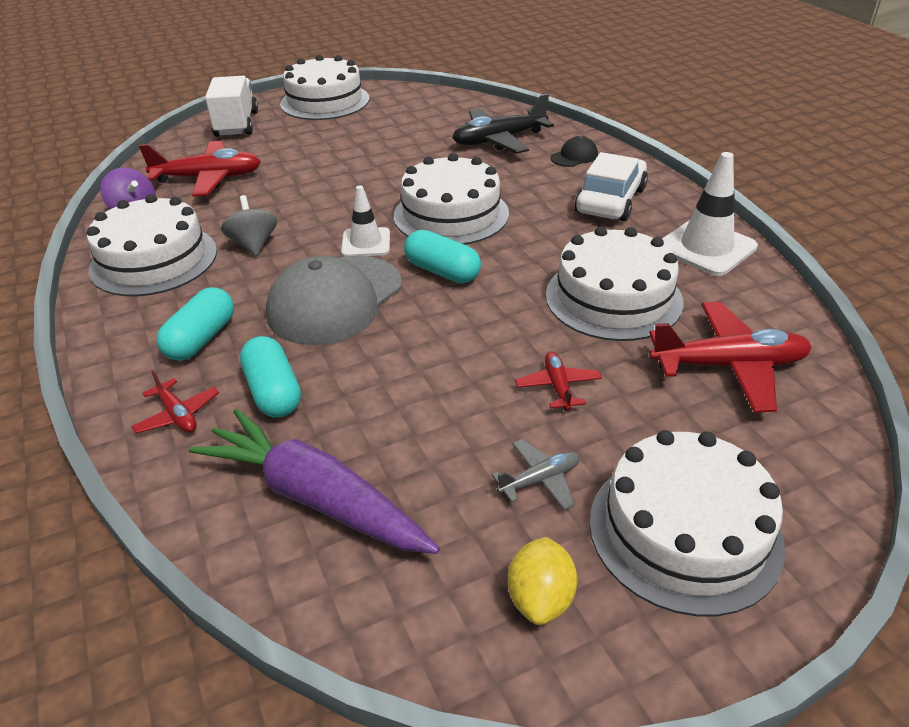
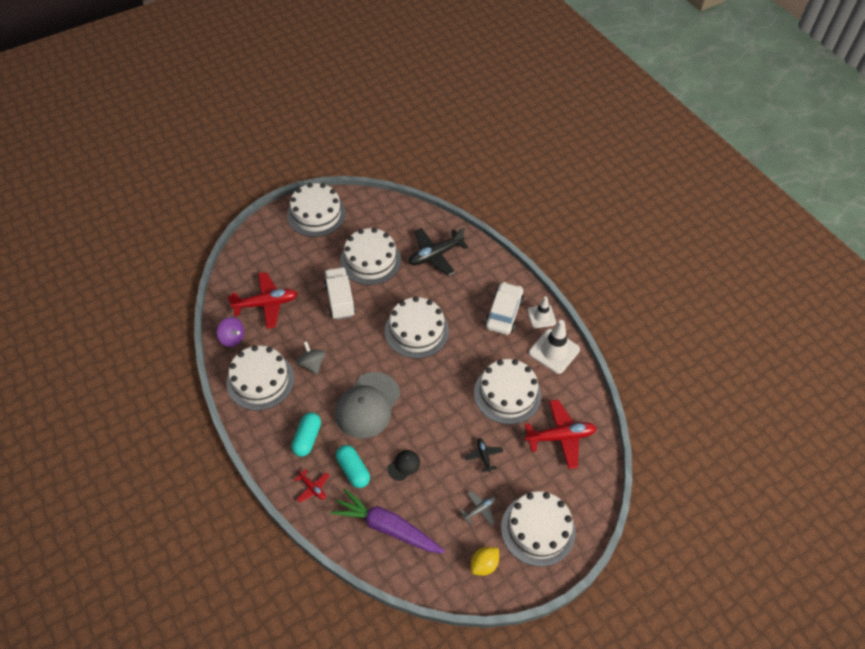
camera: 10 degrees left, 15 degrees up
white truck [205,76,258,137] -> white truck moved to [324,267,356,320]
white traffic cone [341,185,390,257] -> white traffic cone moved to [527,296,556,328]
turquoise capsule [404,230,481,283] -> none
yellow lemon [508,537,578,625] -> yellow lemon turned 45 degrees clockwise [471,547,499,576]
red plane [515,352,602,411] -> black plane [465,438,503,473]
black cap [550,136,598,167] -> black cap moved to [387,450,420,481]
none -> white cake [340,228,401,285]

